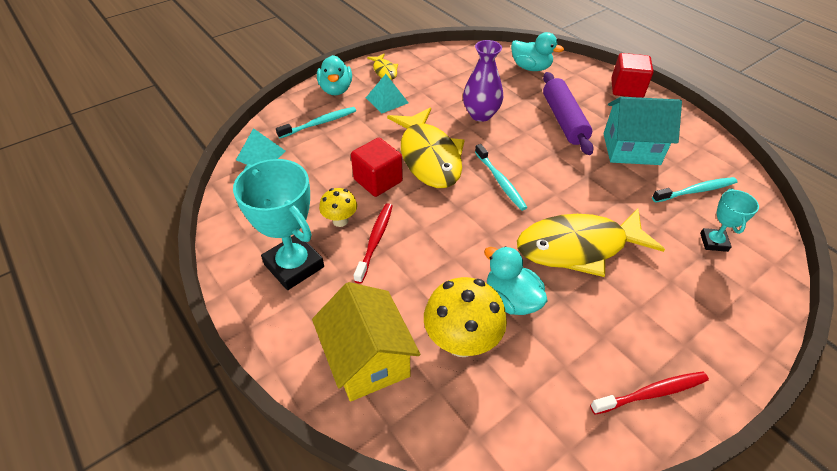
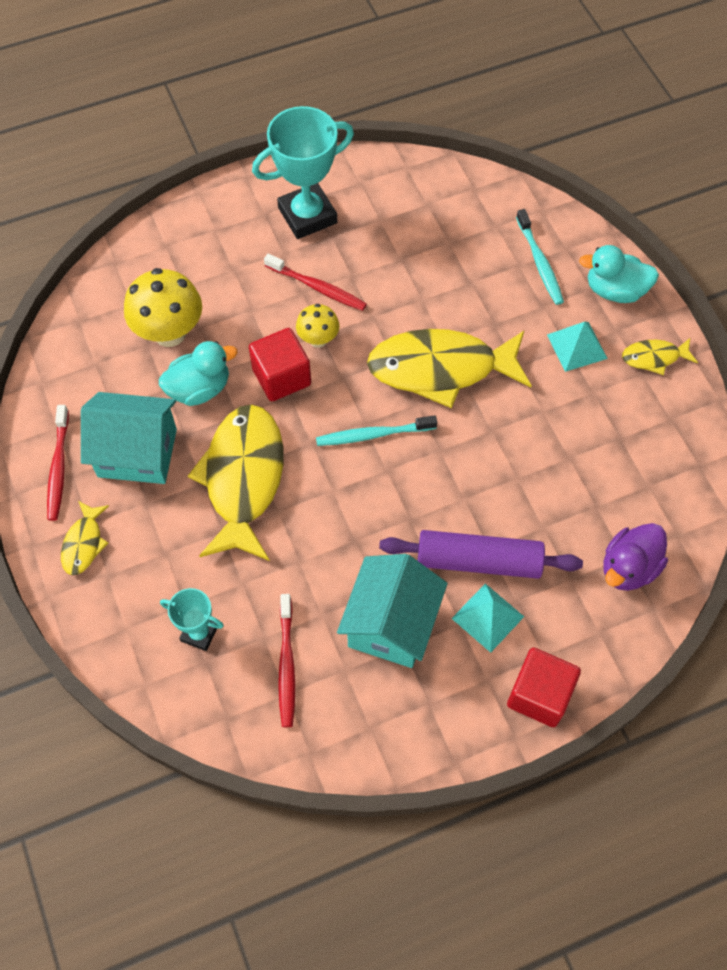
camera: 105 degrees right, 15 degrees up
turquoise pyramid [236,128,286,165] -> turquoise pyramid moved to [451,584,524,653]
yellow house [312,282,420,402] -> none
yellow mushroom [319,188,357,227] -> yellow mushroom moved to [296,304,340,348]
red cube [351,138,403,197] -> red cube moved to [249,328,311,401]
purple vase [463,40,503,122] -> none
turquoise duck [511,32,564,71] -> purple duck [603,523,668,591]
turquoise toothbrush [652,177,738,203] -> red toothbrush [278,594,295,727]
none -> yellow fish [61,501,109,575]
none -> turquoise house [81,392,177,484]

